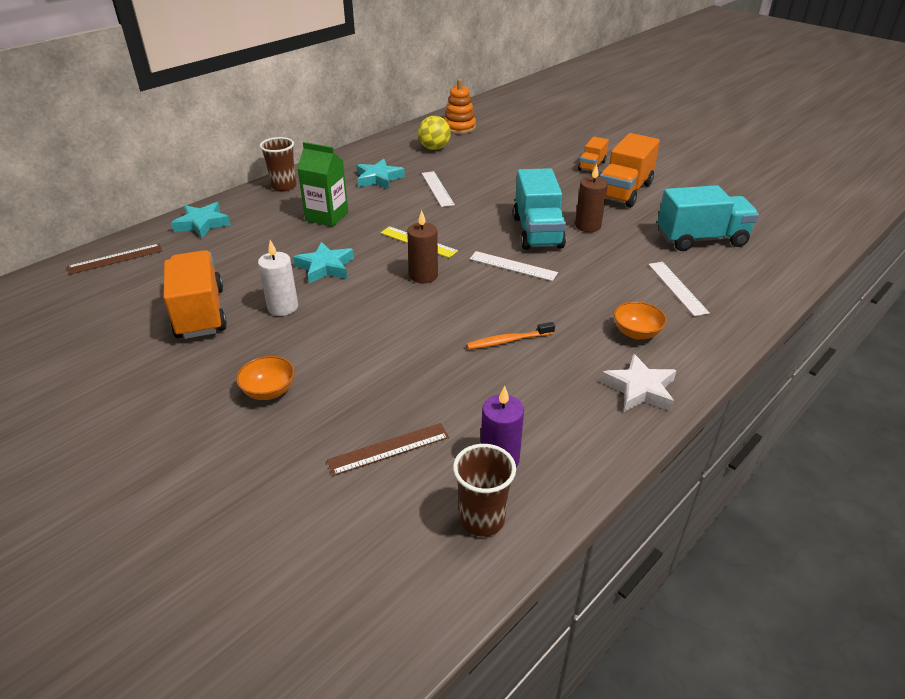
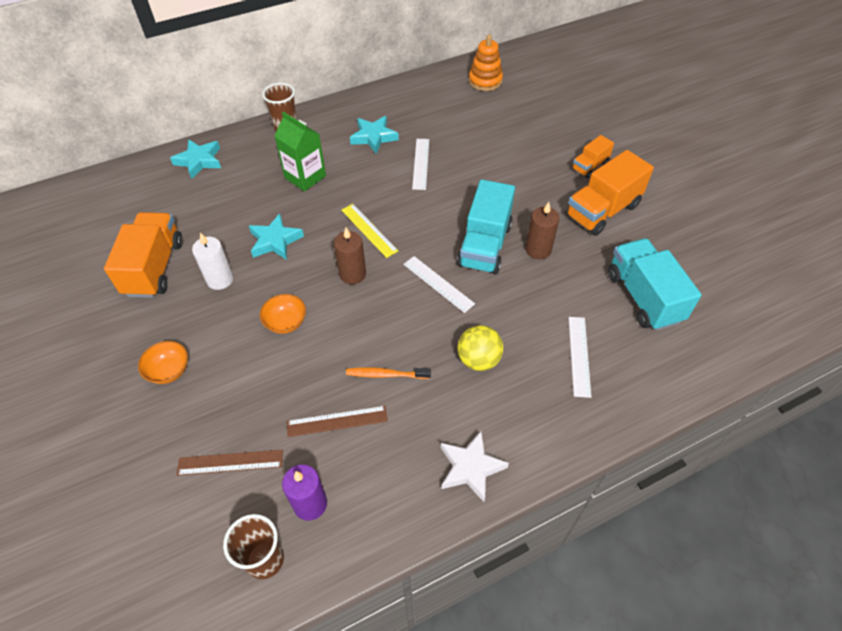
camera: 20 degrees right, 15 degrees up
brown ruler [67,244,162,275] -> brown ruler moved to [287,406,388,437]
yellow ball [418,116,451,150] -> yellow ball moved to [458,325,503,371]
orange bowl [614,301,667,339] -> orange bowl moved to [260,294,306,334]
turquoise truck [657,185,759,251] -> turquoise truck turned 120 degrees counterclockwise [608,238,702,331]

